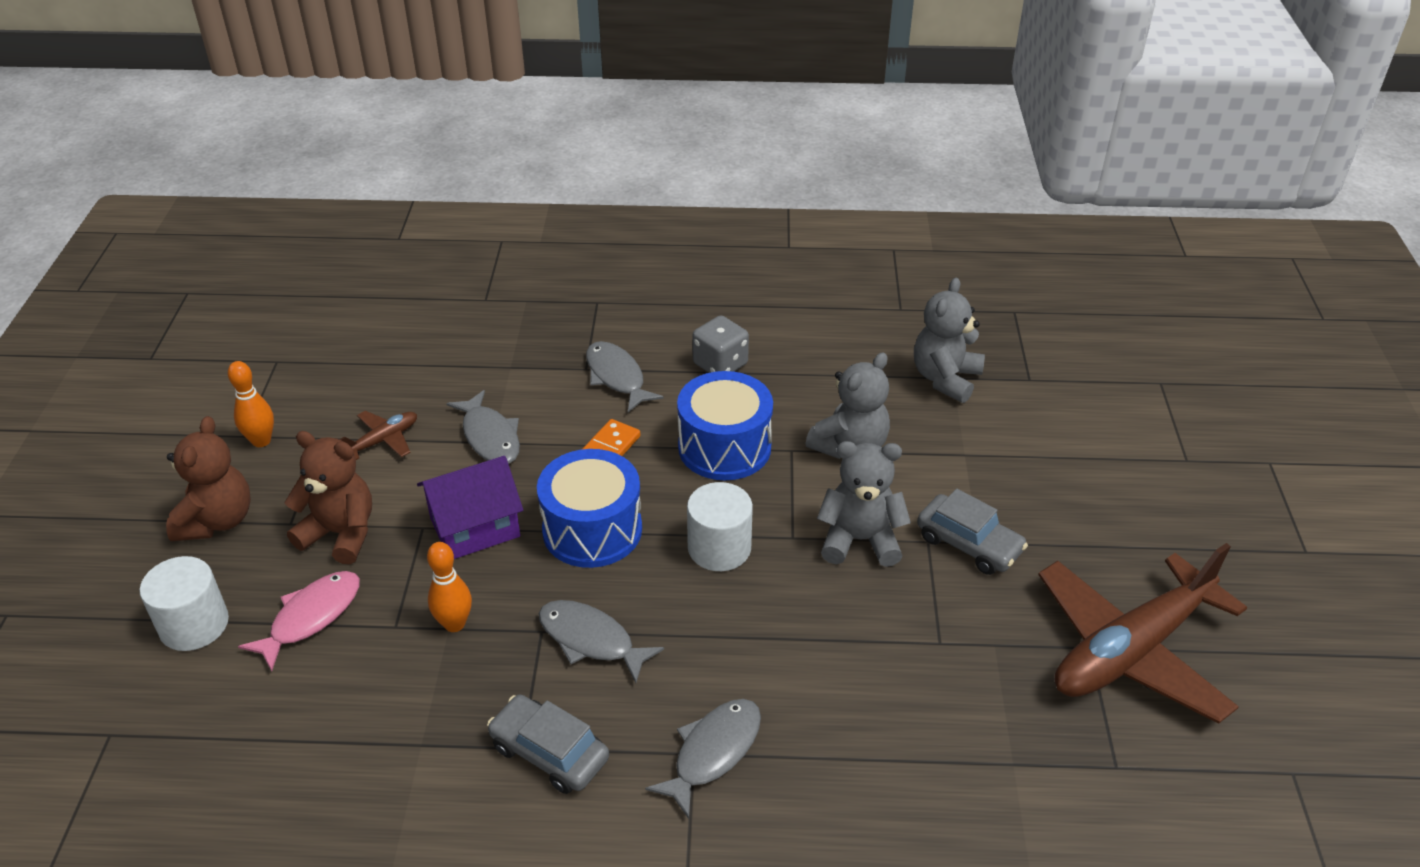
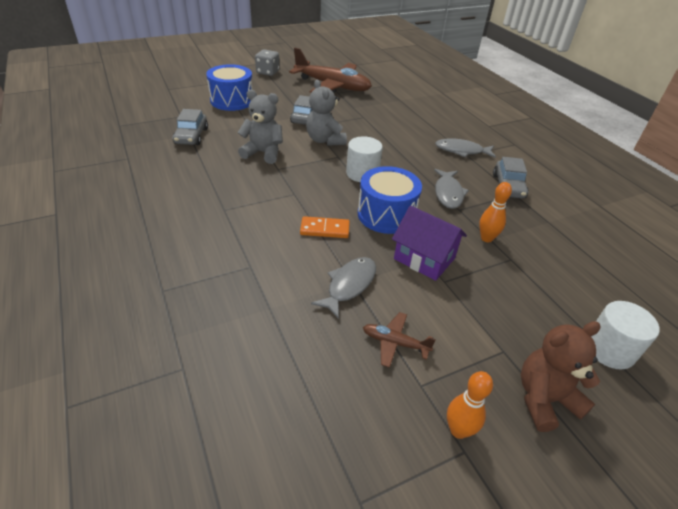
camera: 120 degrees left, 0 degrees up
pink fish [238,571,360,671] -> none
brown teddy bear [284,431,372,564] -> none
grey fish [586,341,664,412] -> none
blue drum [677,371,773,480] -> blue drum moved to [206,64,253,111]
grey dice [692,316,749,373] -> grey dice moved to [255,49,280,76]
grey teddy bear [914,278,985,403] -> grey car [173,109,208,145]

